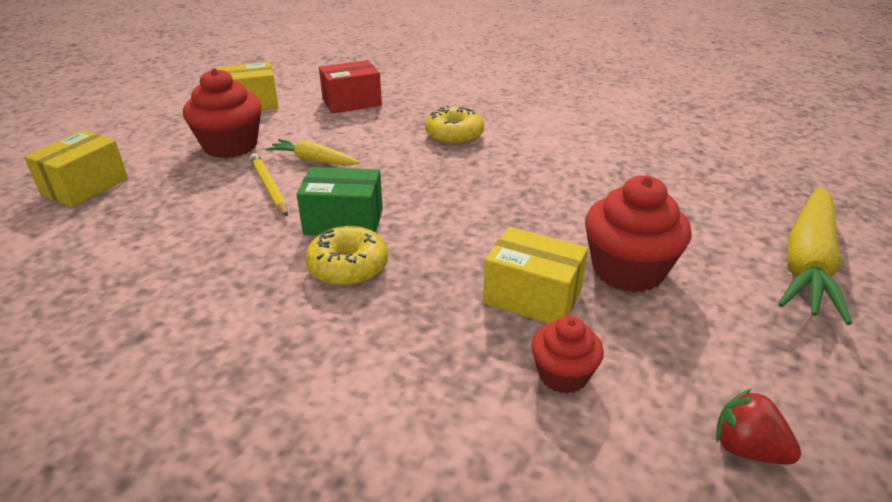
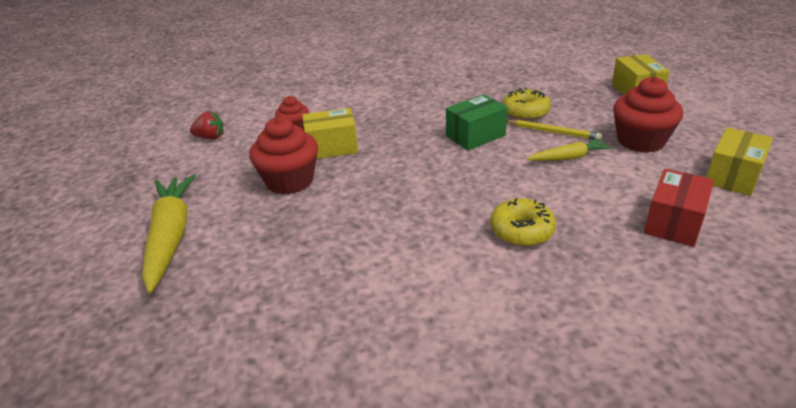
camera: 145 degrees right, 0 degrees up
yellow donut [305,226,388,286] -> yellow donut moved to [502,88,551,120]

